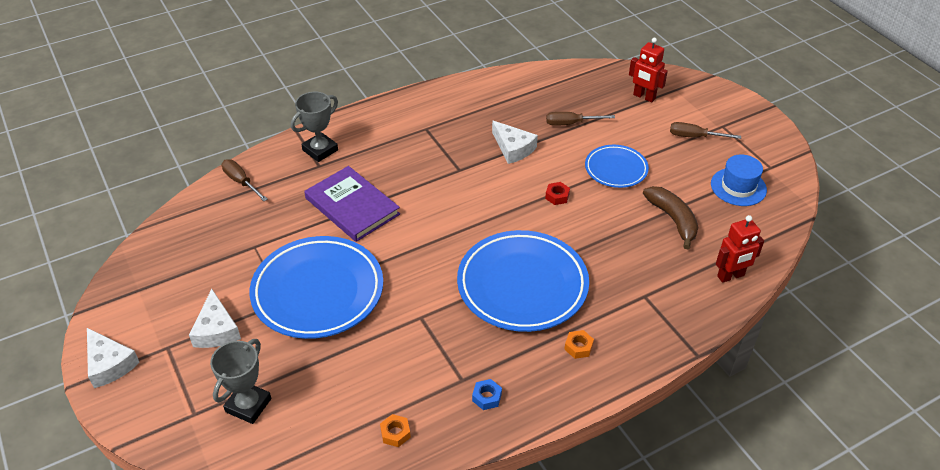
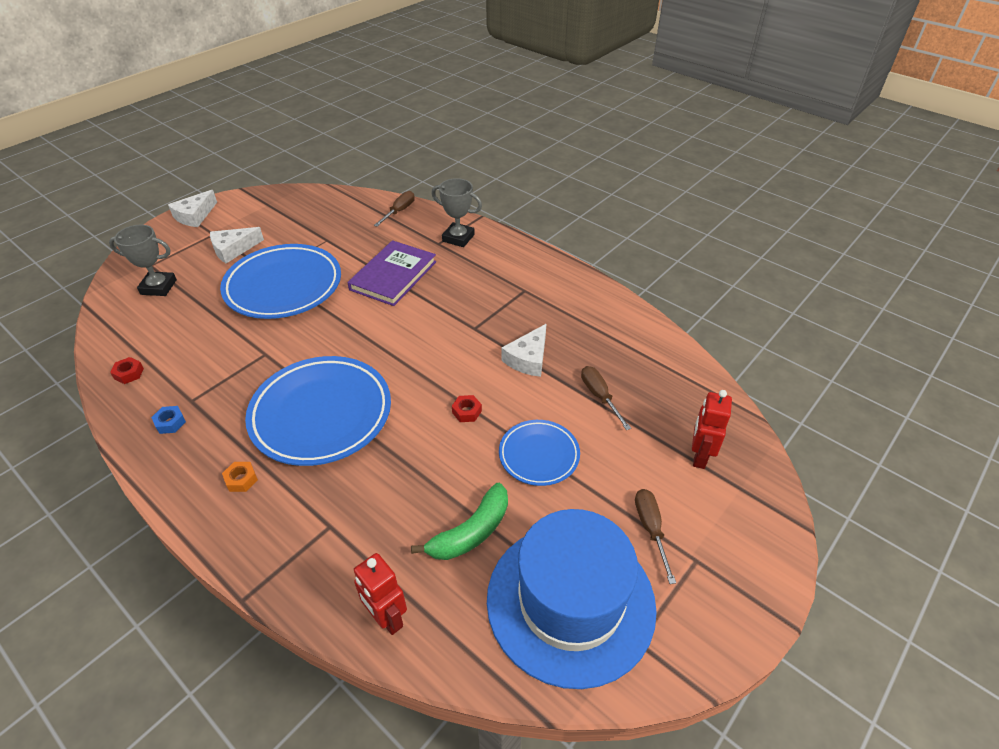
camera: 70 degrees right, 0 degrees up
orange nut [380,414,411,447] -> red nut [110,357,144,384]
brown banana [643,186,698,249] -> green banana [411,483,508,560]
blue hat [711,155,767,206] -> blue hat [487,509,657,689], size x2.05

